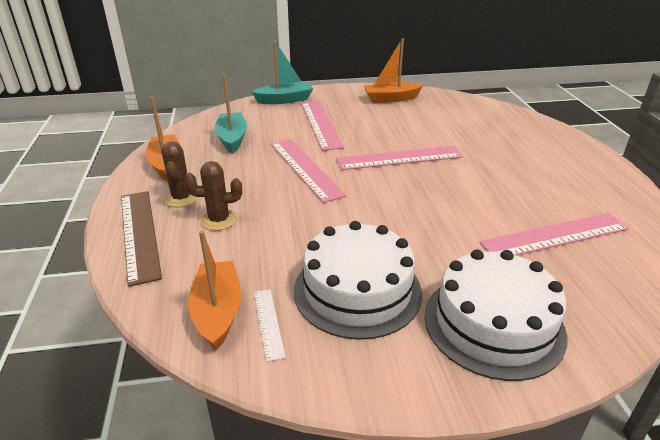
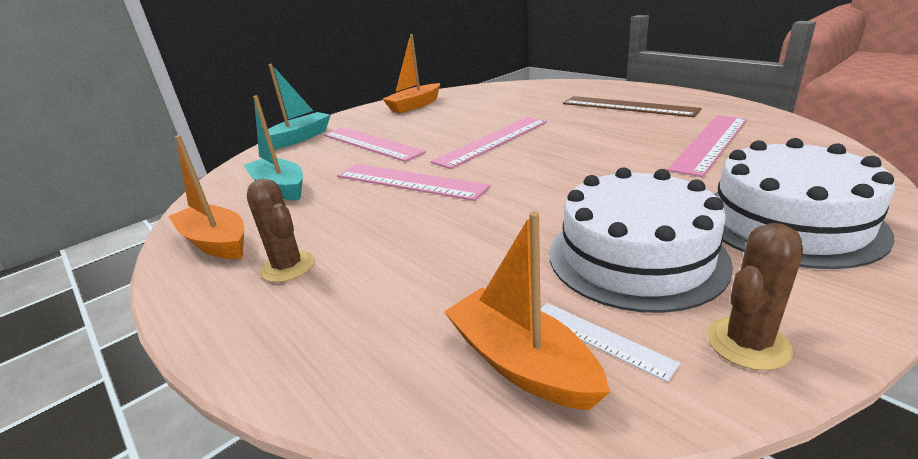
camera: 30 degrees left, 5 degrees down
brown ruler [121,191,162,287] -> brown ruler moved to [563,96,702,117]
brown cactus [184,161,242,231] -> brown cactus moved to [707,223,803,371]

